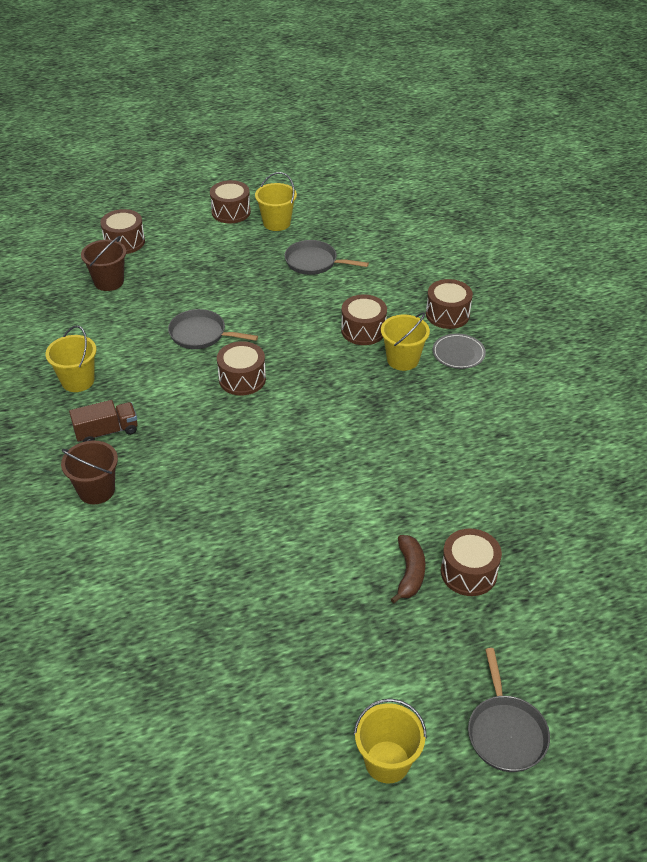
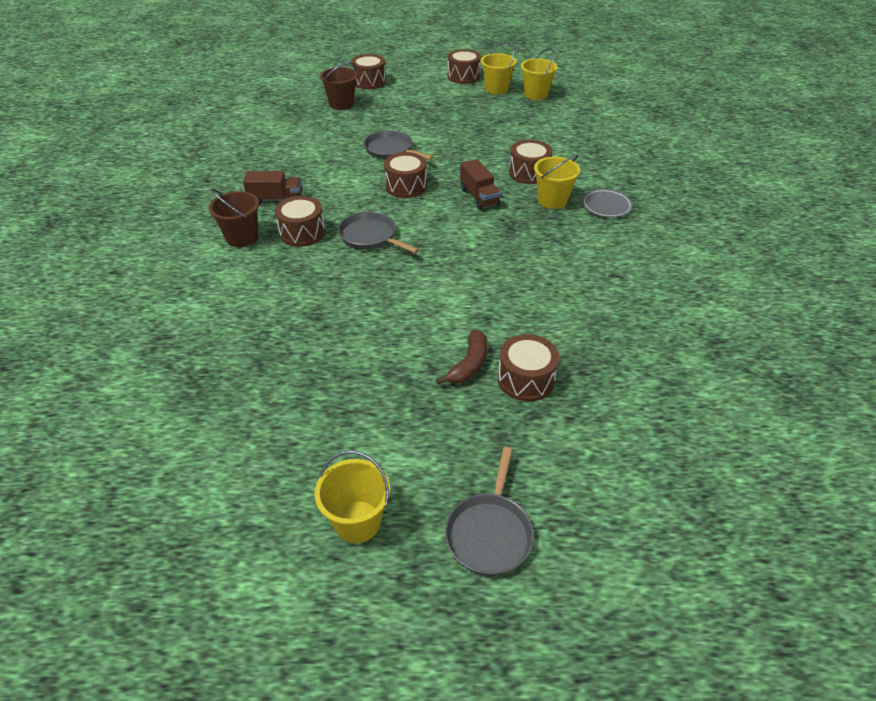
camera: 20 degrees right, 0 degrees up
yellow bucket [46,325,97,392] -> yellow bucket moved to [521,48,558,100]
grey pan [284,240,369,275] -> grey pan moved to [338,211,419,253]
brown drum [426,279,473,329] -> brown drum moved to [275,196,325,247]
none -> brown truck [460,159,501,210]

